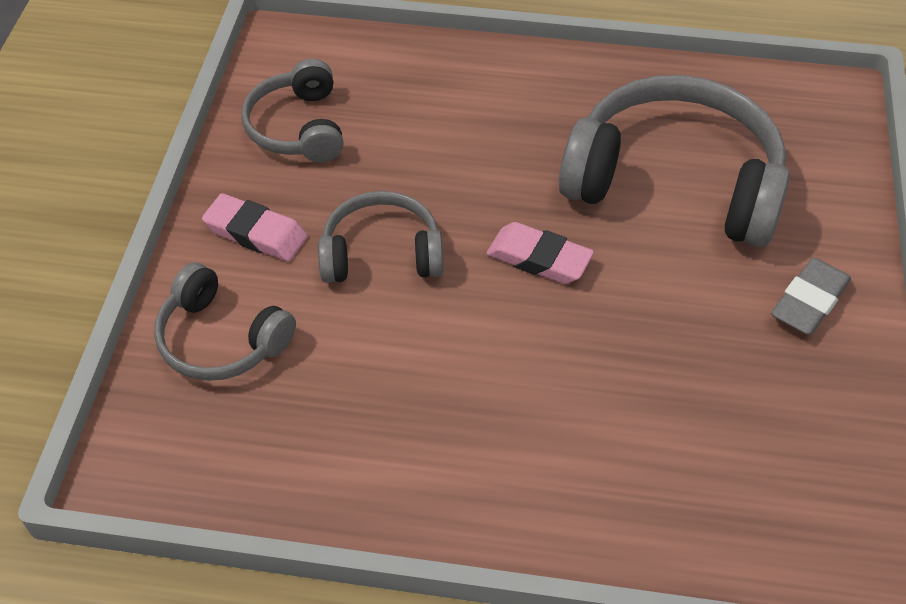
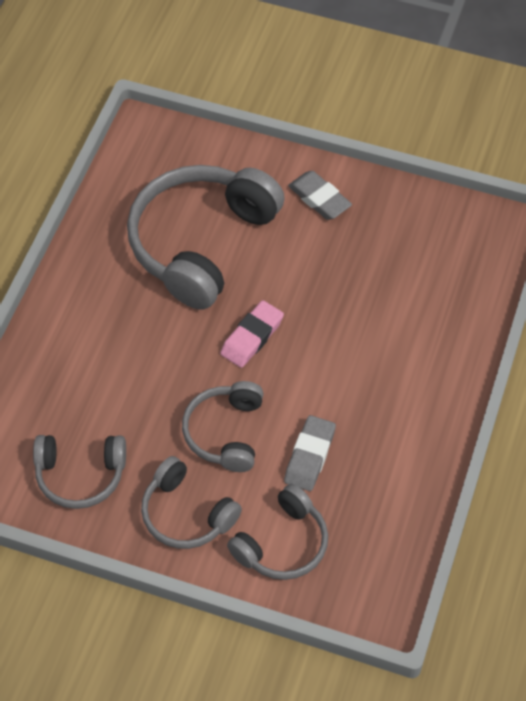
camera: 80 degrees left, 5 degrees up
pink eraser [202,193,308,261] -> grey headphones [141,456,242,549]
none -> grey eraser [284,415,336,491]

